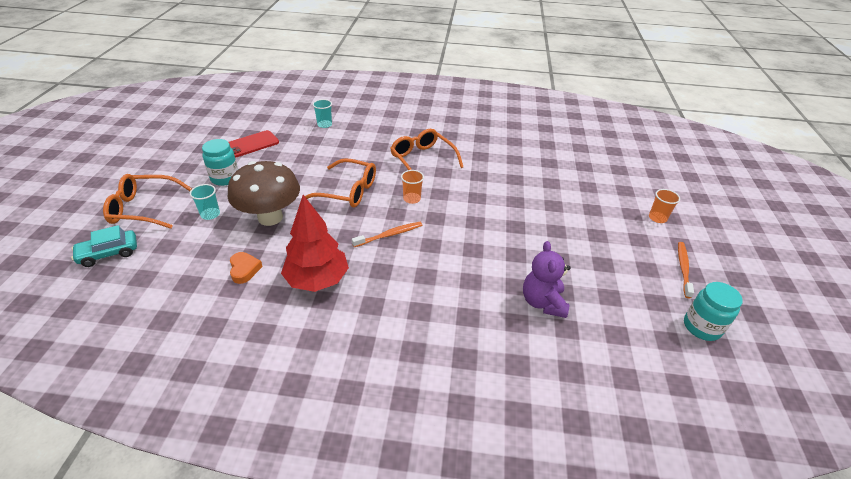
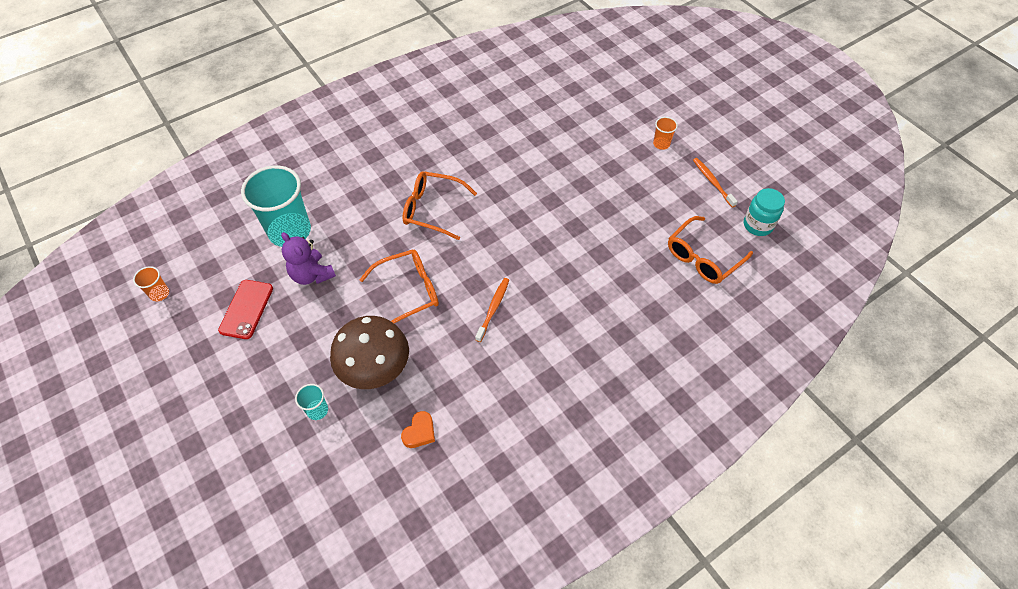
camera: 40 degrees left, 15 degrees up
turquoise car [71,225,137,267] -> none
orange glasses [103,174,192,229] -> orange glasses moved to [668,216,753,284]
turquoise jar [202,139,238,186] -> none
orange heart [230,252,263,284] -> orange heart turned 90 degrees clockwise [401,411,435,448]
red tree [281,195,349,292] -> none
turquoise cup [313,99,332,128] -> turquoise cup [241,165,311,247], size x2.31
orange cup [401,170,424,204] -> orange cup moved to [133,266,169,302]
purple teddy bear [523,241,570,318] -> purple teddy bear moved to [281,232,336,285]

